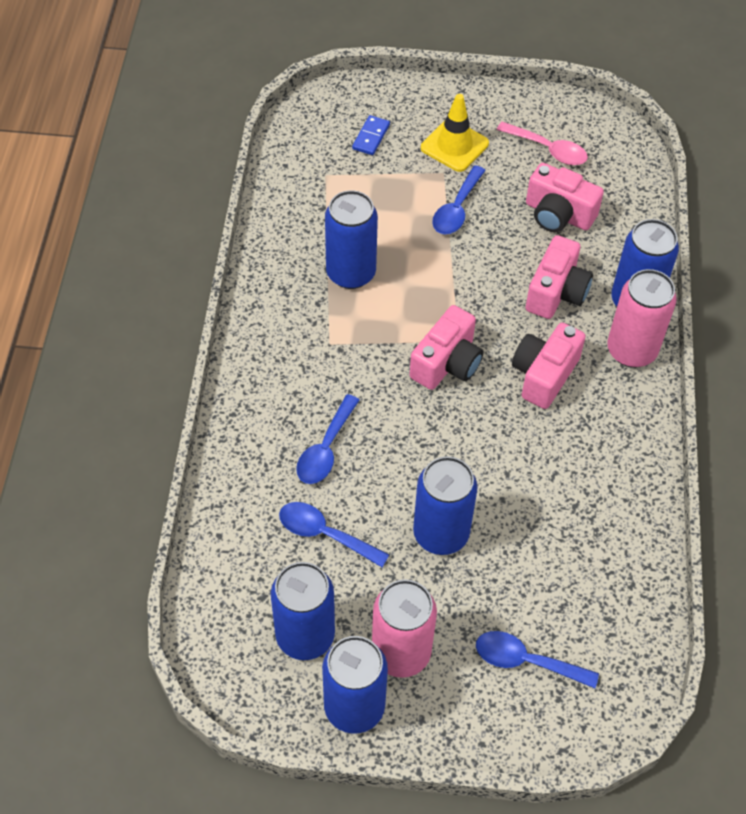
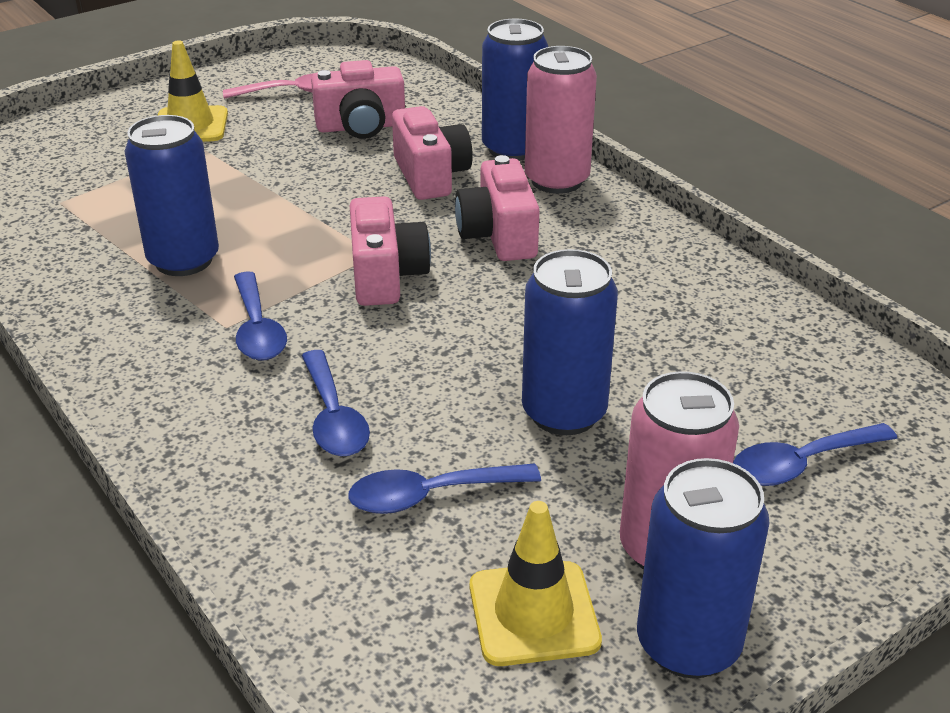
camera: 40 degrees left, 20 degrees down
blue can [271,562,335,660] -> yellow traffic cone [470,501,602,666]
blue domino [352,115,390,155] -> none
blue spoon [432,165,486,234] -> blue spoon moved to [234,271,287,361]

